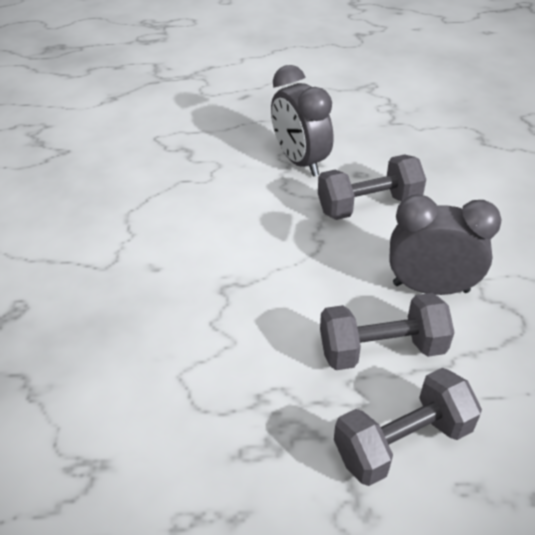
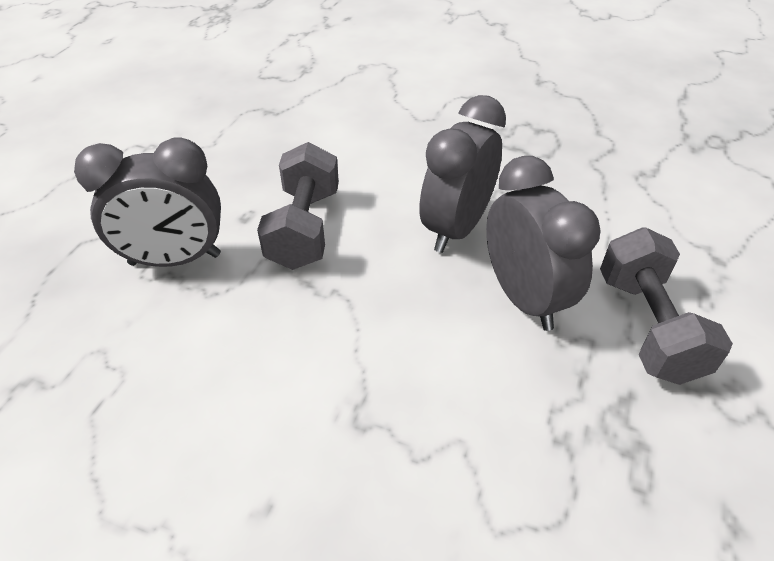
camera: 70 degrees left, 0 degrees up
grey dumbbell [320,293,455,370] -> grey clock [486,156,601,331]

